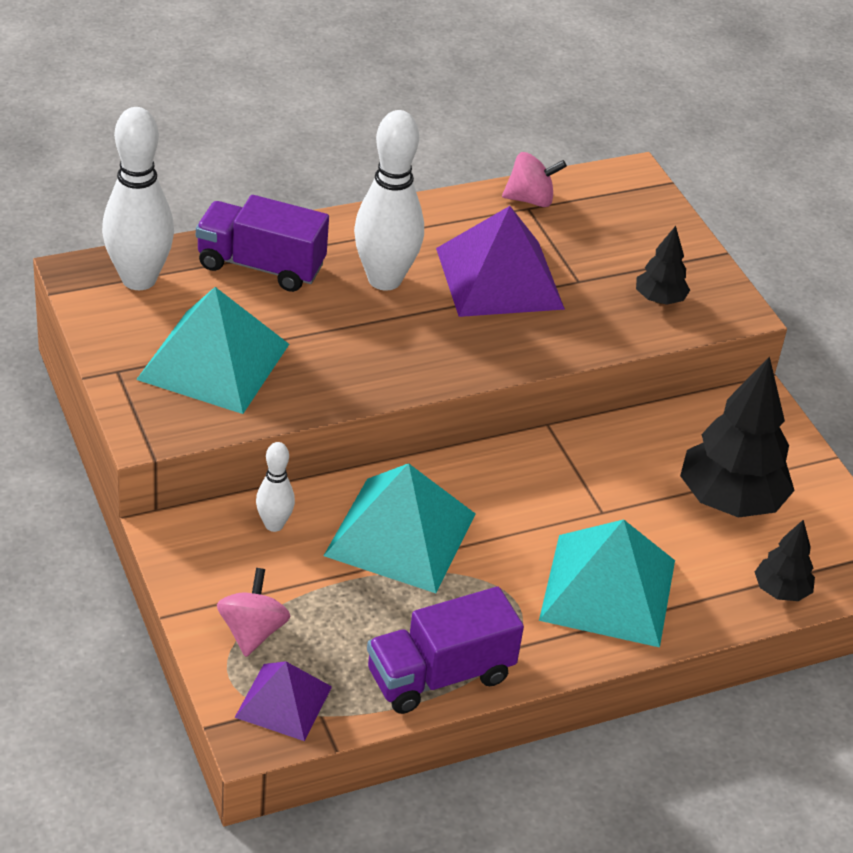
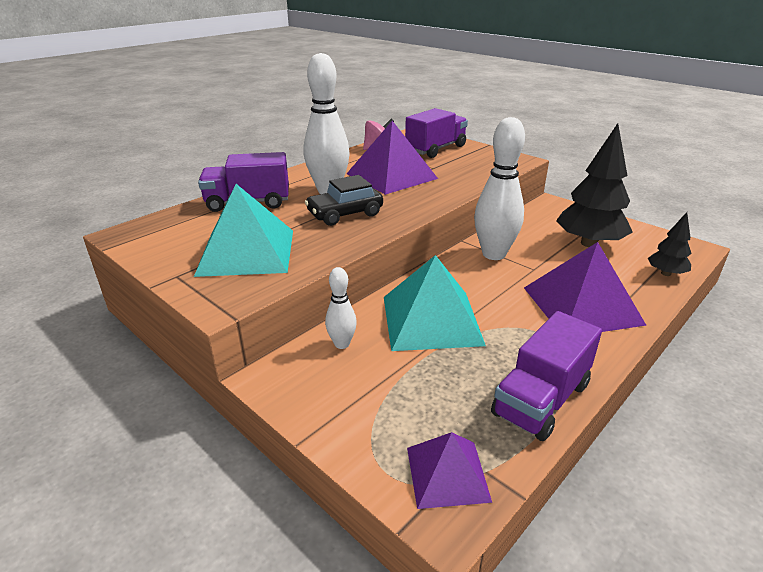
camera: 20 degrees left, 10 degrees down
white bowling pin [102,107,174,290] -> white bowling pin moved to [474,117,525,260]
pink spinning top [217,568,290,657] -> none
turquoise pyramid [539,519,675,647] -> purple pyramid [524,242,646,332]
black tree [636,226,690,305] -> none
none -> black car [305,175,383,226]
none -> purple truck [405,108,468,158]

